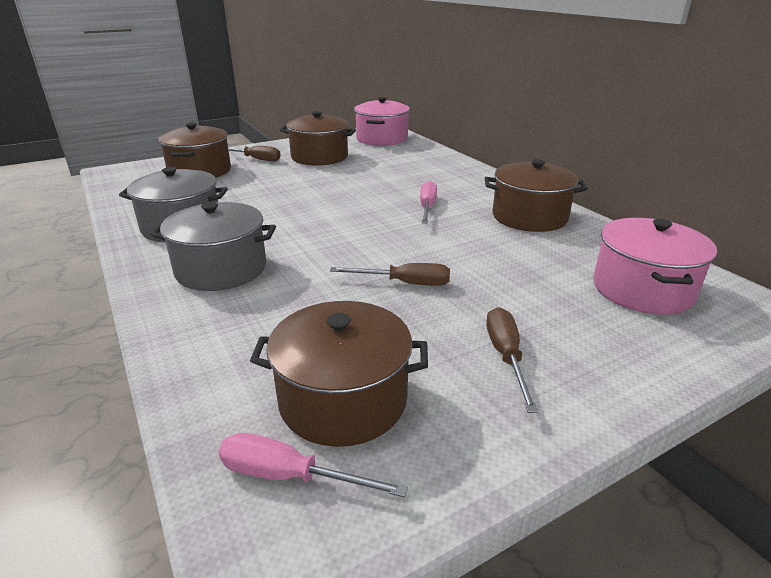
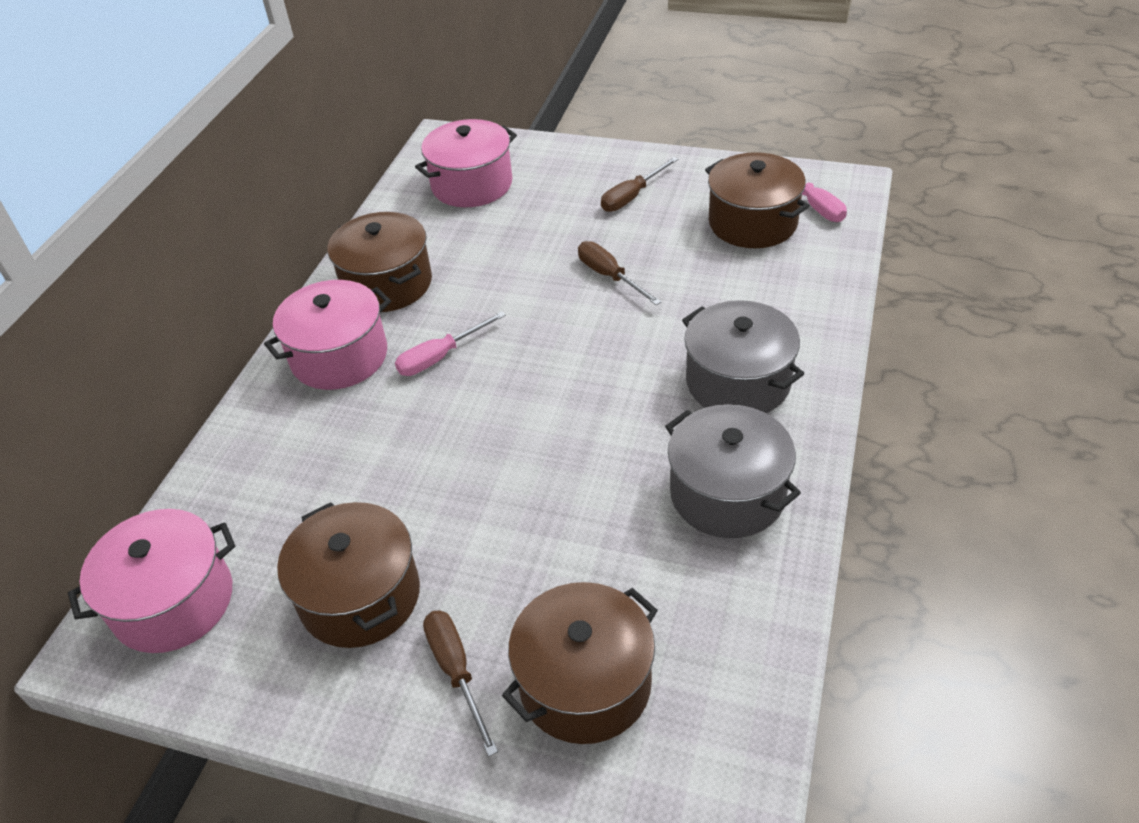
camera: 130 degrees left, 15 degrees up
none -> pink pot [264,280,391,390]

